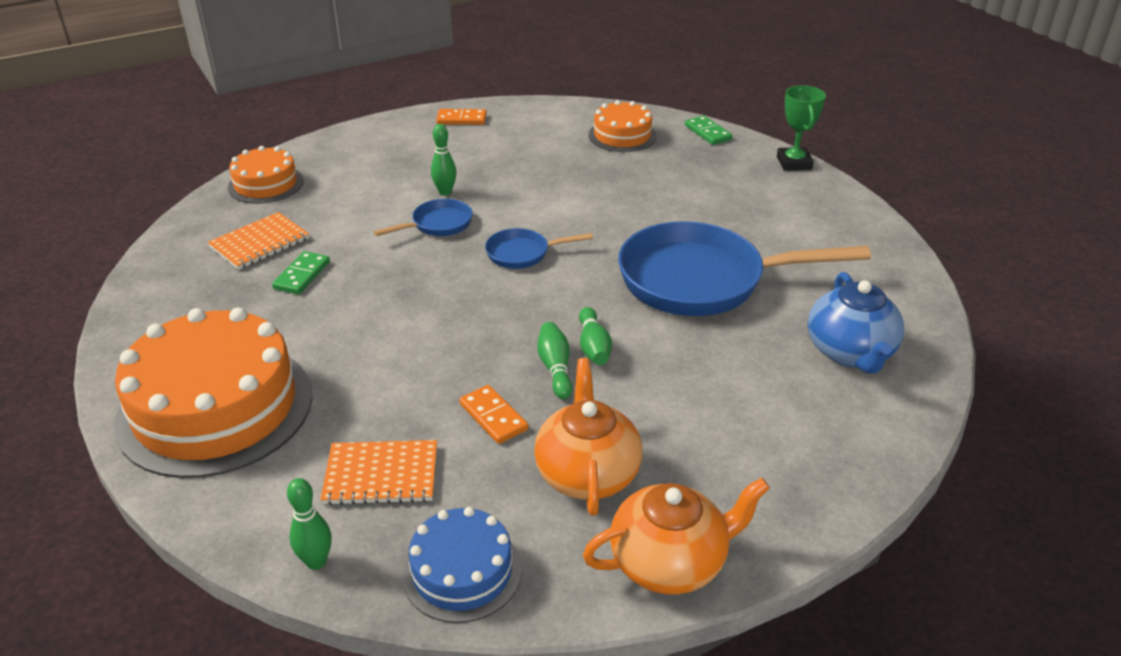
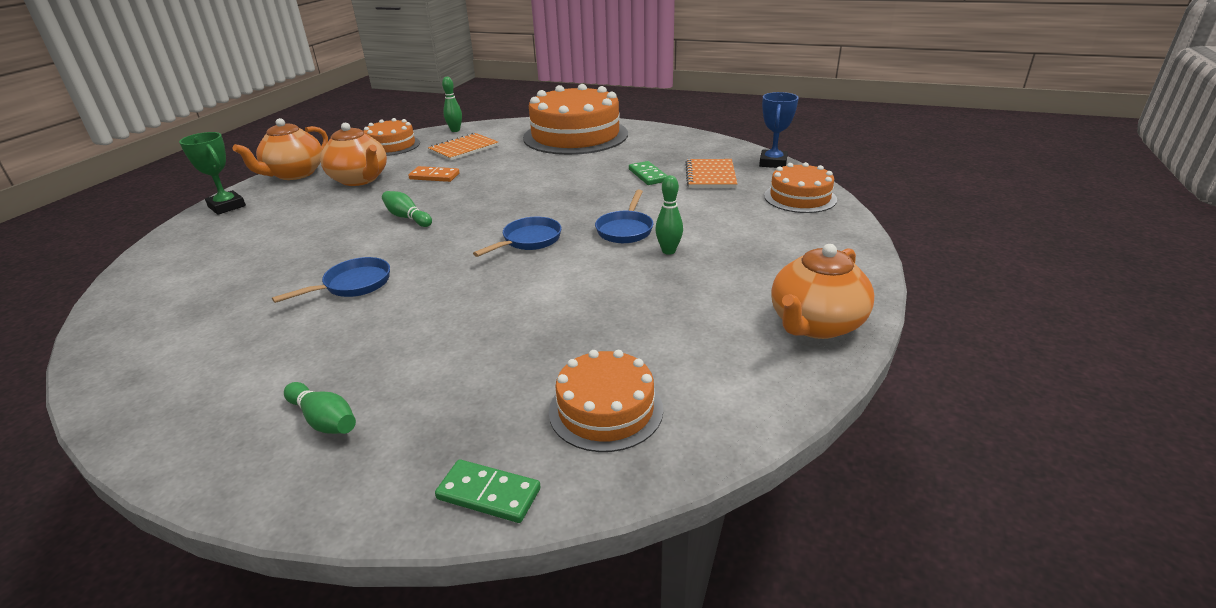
camera: 140 degrees right, 5 degrees down
blue cake [402,507,522,623] -> orange cake [363,118,420,156]
orange domino [436,109,487,125] -> orange teapot [771,244,874,339]
green bowling pin [537,322,572,399] -> green bowling pin moved to [284,382,356,434]
blue pan [618,221,871,316] -> blue pan [272,257,390,303], size x0.46
green trophy [777,85,826,171] -> green trophy moved to [179,132,246,215]
blue teapot [808,272,904,374] -> none
none -> blue trophy [759,92,799,168]

